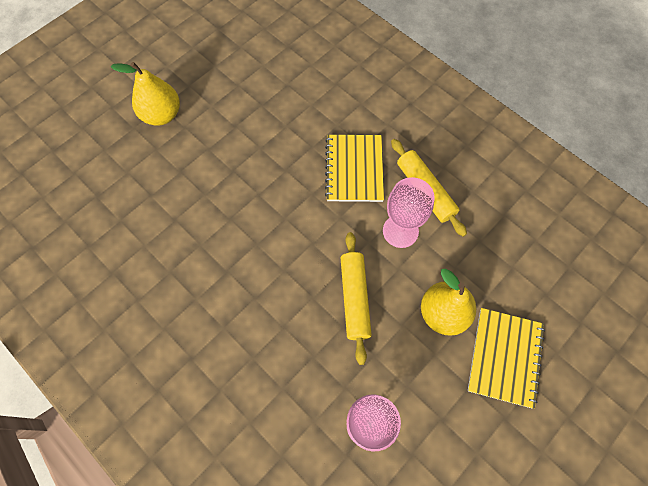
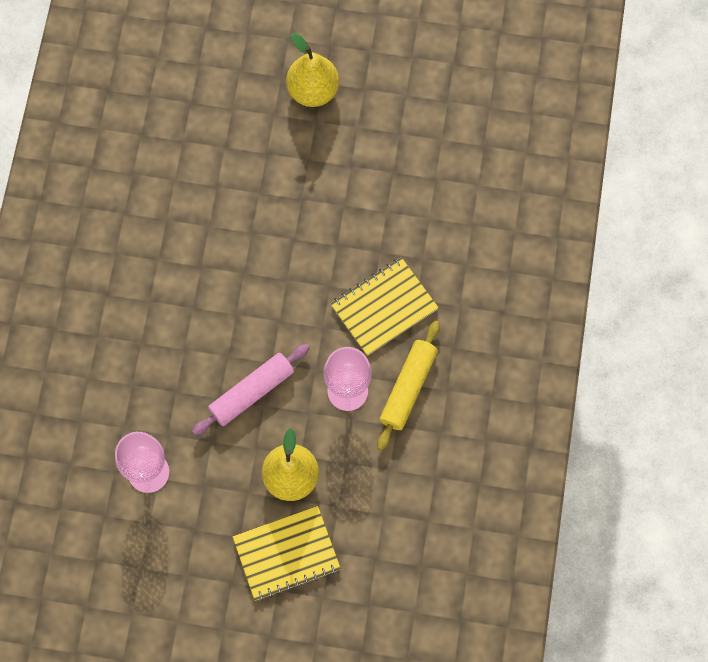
camera: 55 degrees right, 5 degrees up
yellow rolling pin [341,232,372,365] -> pink rolling pin [192,344,310,435]

